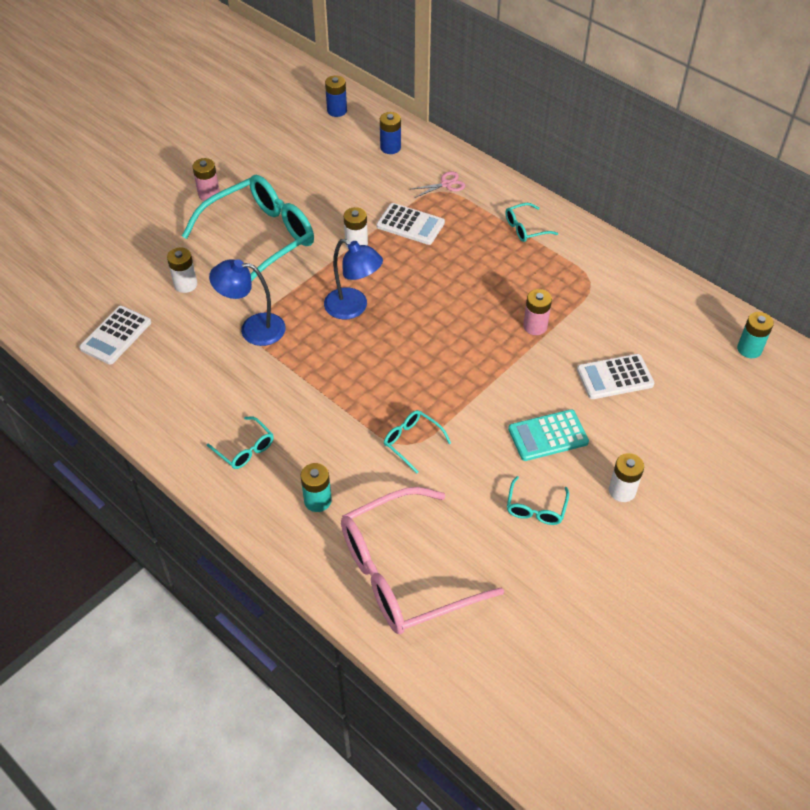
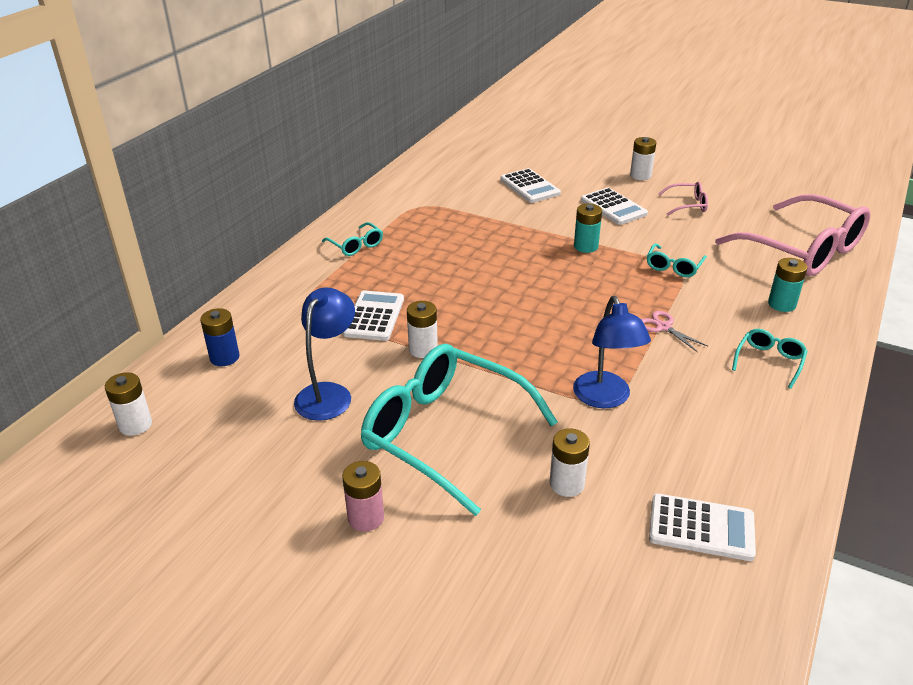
camera: 105 degrees left, 15 degrees down
blue lamp [324,239,383,320] -> blue lamp moved to [294,287,355,421]
blue battery [325,75,347,117] -> white battery [105,372,152,436]
pink scissors [412,171,465,197] -> pink scissors moved to [641,311,708,352]
turquoise glasses [507,476,569,525] -> pink glasses [658,181,708,215]
turquoise calculator [508,409,589,461] -> white calculator [581,188,648,225]
pink battery [523,289,552,335] -> none
turquoise battery [737,312,774,358] -> turquoise battery moved to [574,204,602,253]

